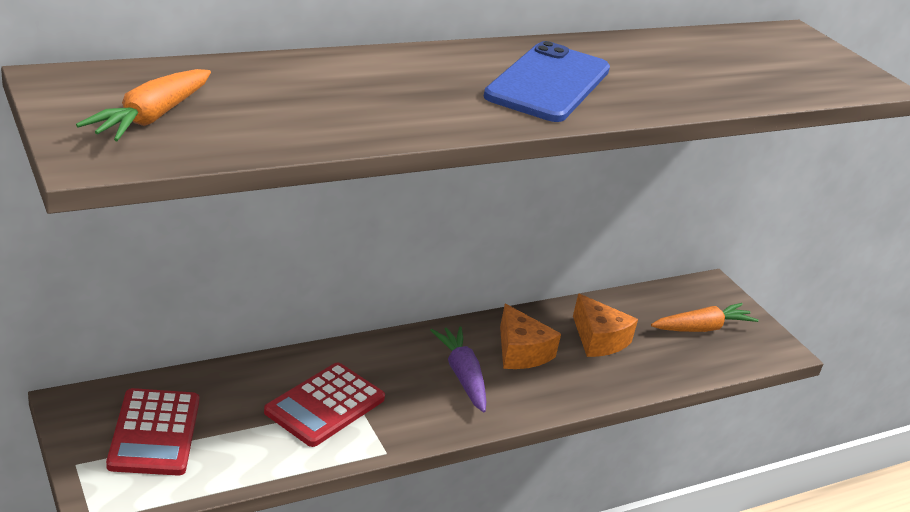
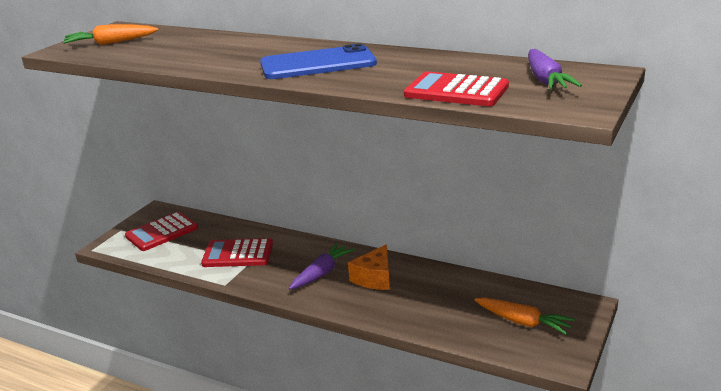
camera: 60 degrees right, 5 degrees down
orange cheese [573,294,638,357] -> none
none -> red calculator [404,71,509,106]
none -> purple carrot [528,49,582,90]

